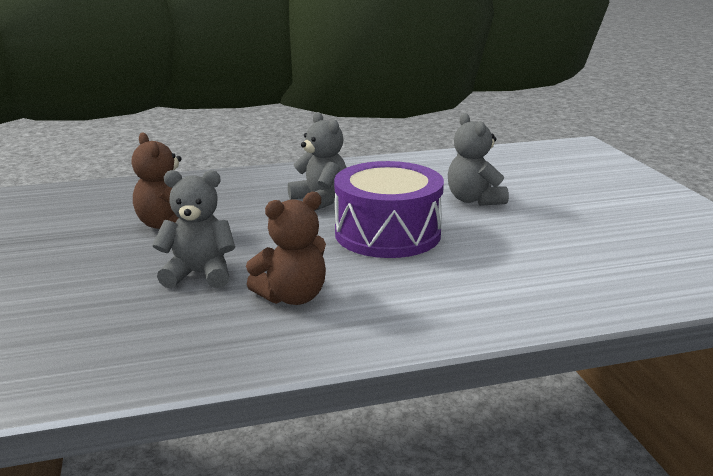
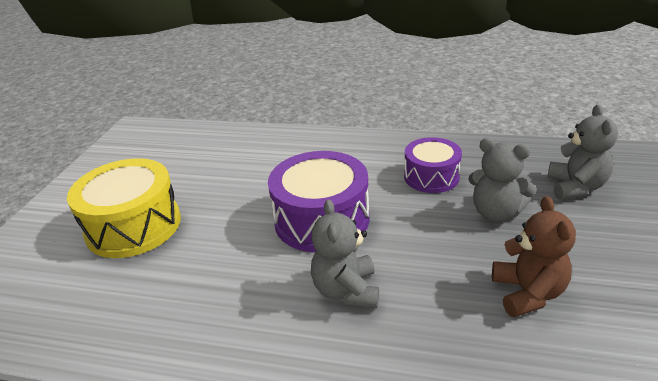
camera: 150 degrees left, 10 degrees up
brown teddy bear [246,192,326,305] -> purple drum [404,137,462,193]
grey teddy bear [448,113,509,206] -> grey teddy bear moved to [548,105,618,199]
none -> yellow drum [67,158,181,258]

